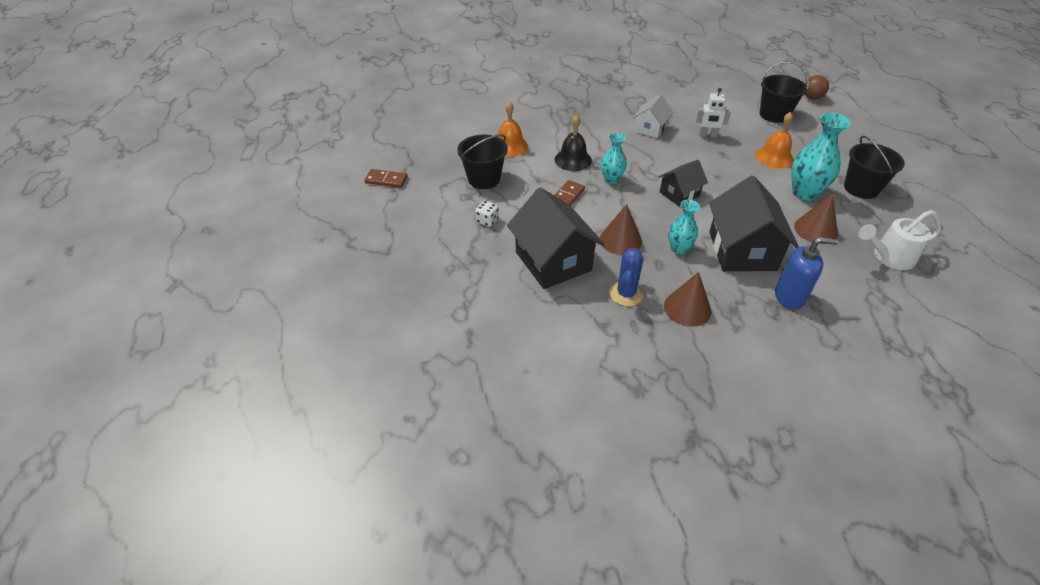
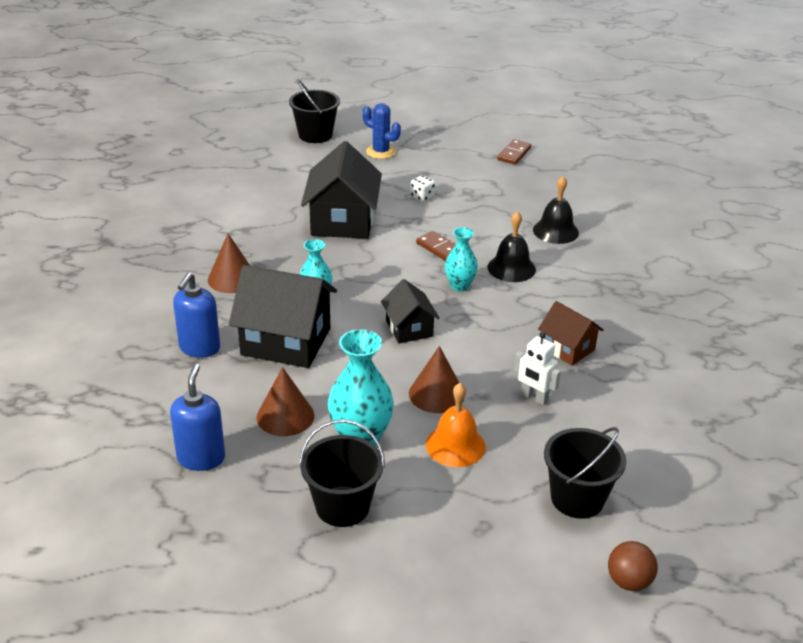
camera: 105 degrees right, 10 degrees down
black bucket [457,134,508,189] -> black bucket moved to [289,79,340,143]
orange bell [498,101,528,157] -> black bell [533,176,579,244]
black house [507,187,604,289] -> black house turned 75 degrees counterclockwise [301,141,382,239]
brown cone [600,204,642,255] -> brown cone moved to [409,346,465,413]
blue cactus [609,248,643,306] -> blue cactus moved to [362,103,401,159]
white house [633,94,673,138] -> brown house [538,301,604,366]
white robot [696,88,731,138] -> white robot turned 75 degrees counterclockwise [514,332,561,405]
white watering can [859,210,942,270] -> blue soap dispenser [170,364,225,471]

